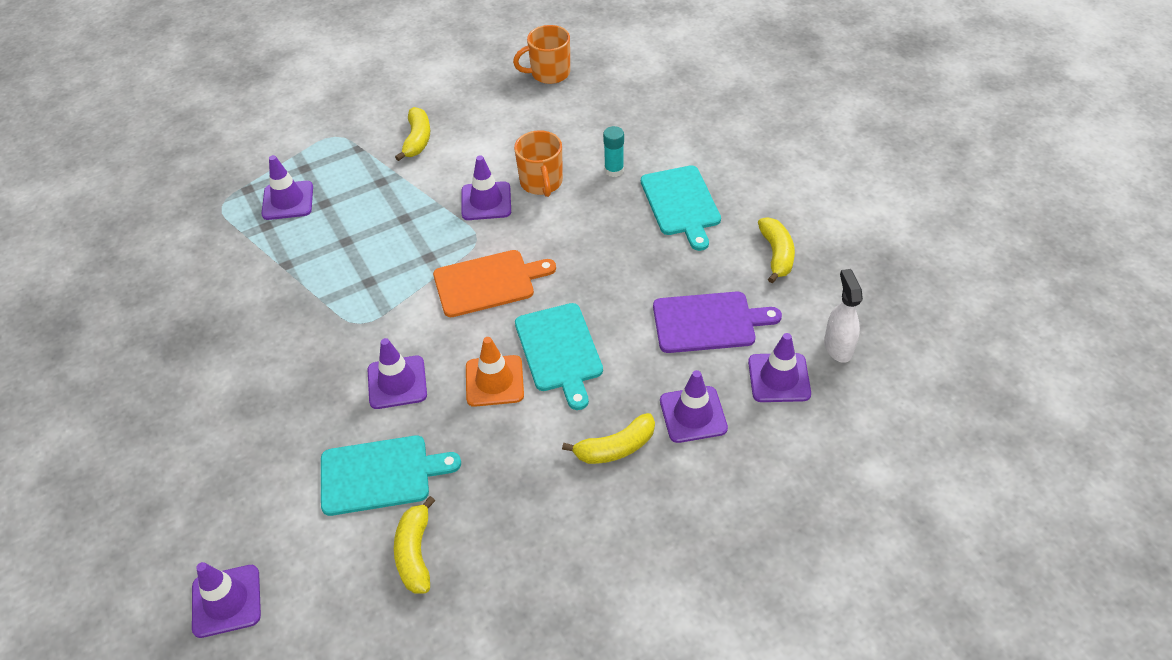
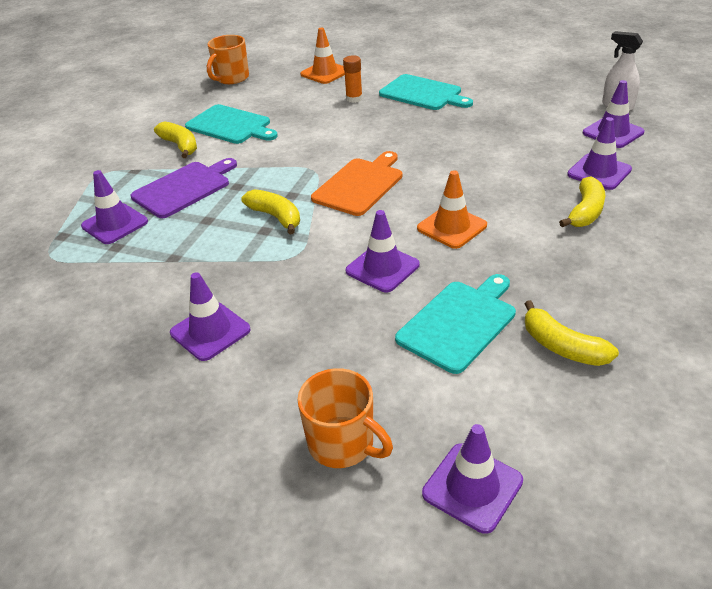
camera: 40 degrees left, 10 degrees down
purple traffic cone [462,155,511,220] -> purple traffic cone moved to [170,272,251,361]
orange mug [514,130,563,197] -> orange mug moved to [297,368,393,468]
turquoise cutting board [515,303,603,410] -> turquoise cutting board moved to [185,104,278,144]
turquoise glue stick [603,126,624,177] -> orange glue stick [343,55,363,103]
purple cutting board [653,291,782,353] -> purple cutting board moved to [131,158,237,218]
yellow banana [758,217,795,283] -> yellow banana moved to [241,189,300,234]
none -> orange traffic cone [300,27,345,84]

